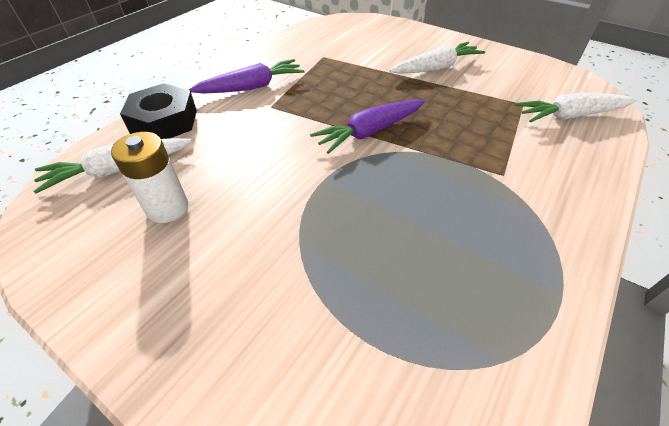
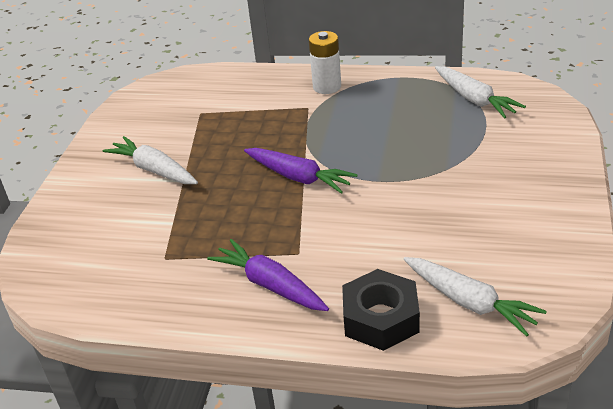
camera: 110 degrees left, 10 degrees down
white battery [111,132,188,223] -> white battery moved to [309,31,341,94]
white carrot [515,93,637,123] -> white carrot moved to [435,66,526,119]

